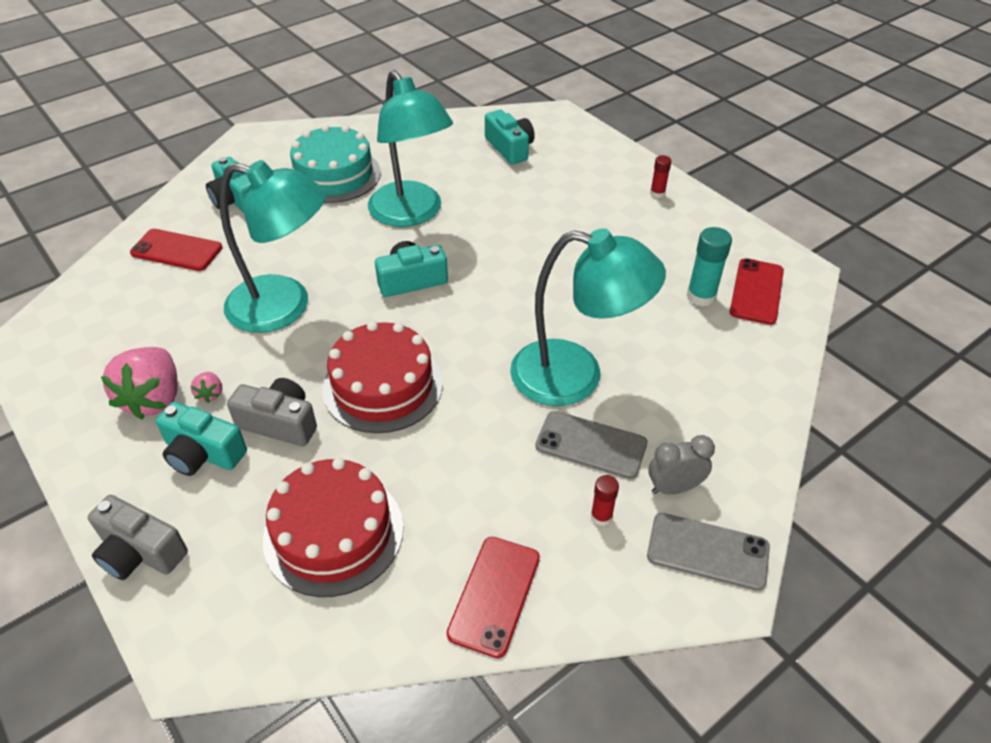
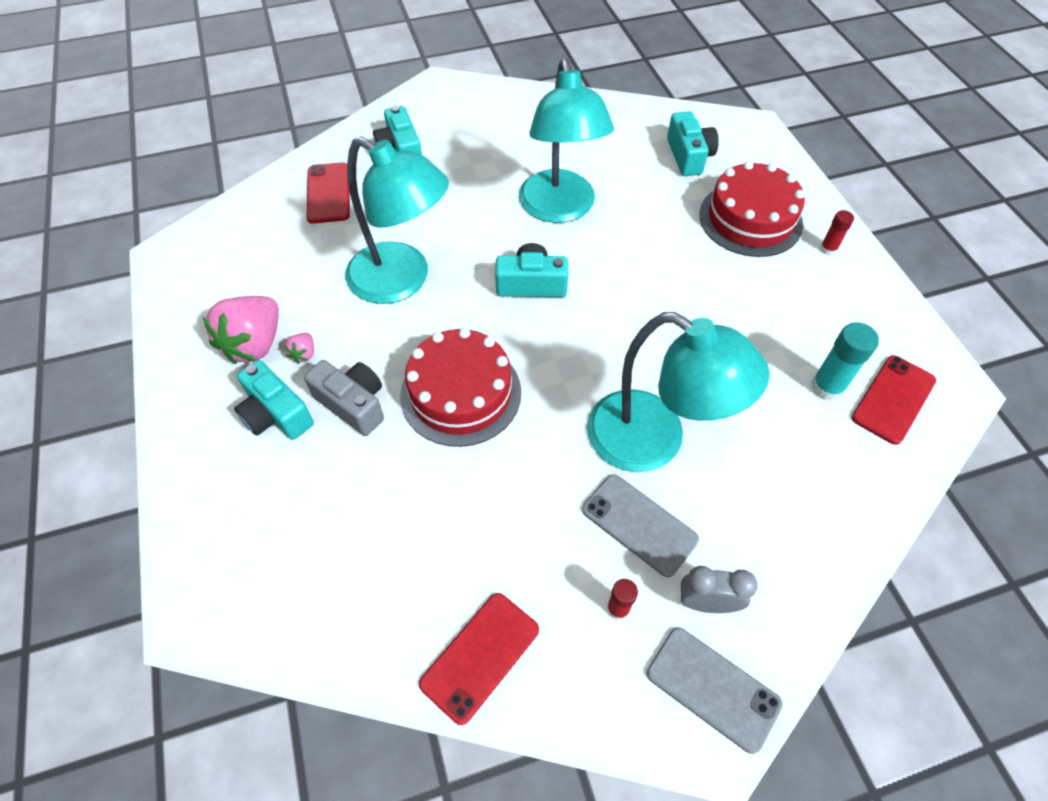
camera: 20 degrees right, 10 degrees up
grey camera [88,495,188,580] -> none
red phone [130,229,222,271] -> red phone turned 45 degrees clockwise [306,162,350,224]
red cake [263,458,403,597] -> red cake moved to [699,161,805,257]
turquoise cake [290,125,381,203] -> none

